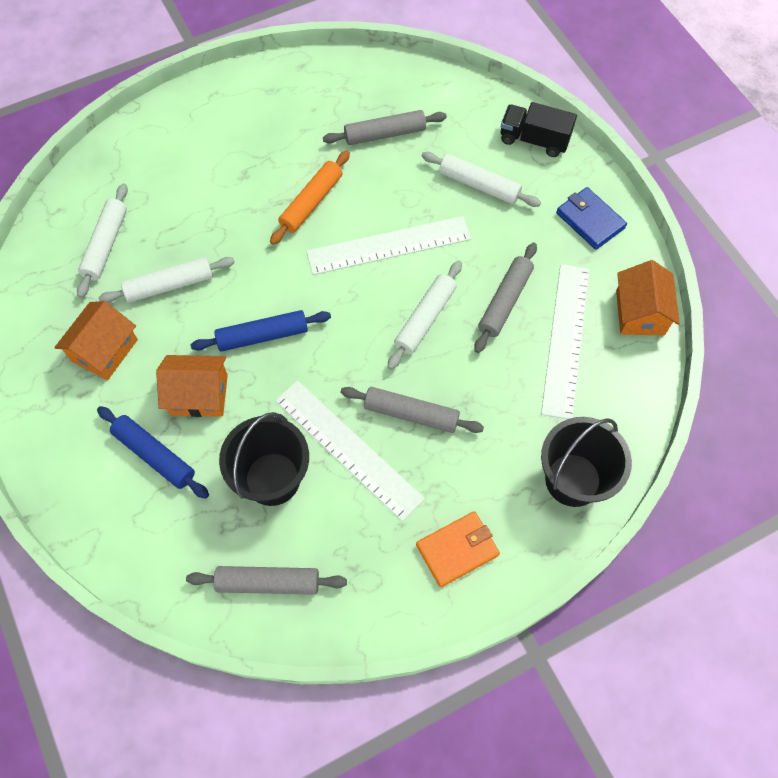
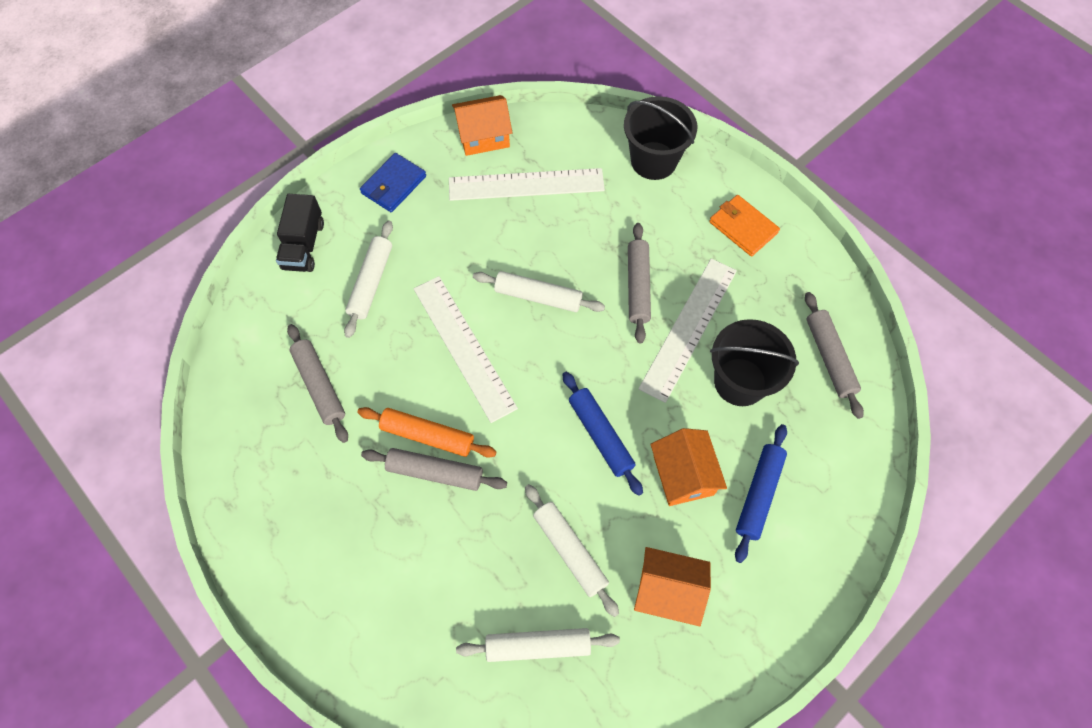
camera: 105 degrees left, 0 degrees up
grey rolling pin [474,243,537,353] -> grey rolling pin moved to [361,448,507,491]

